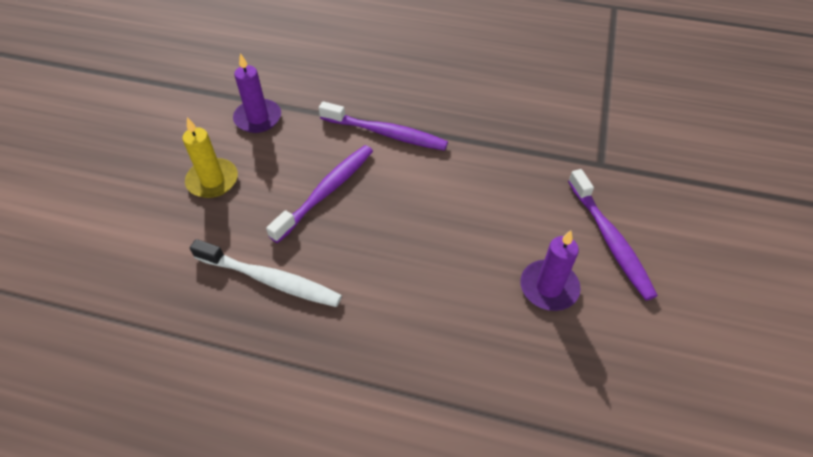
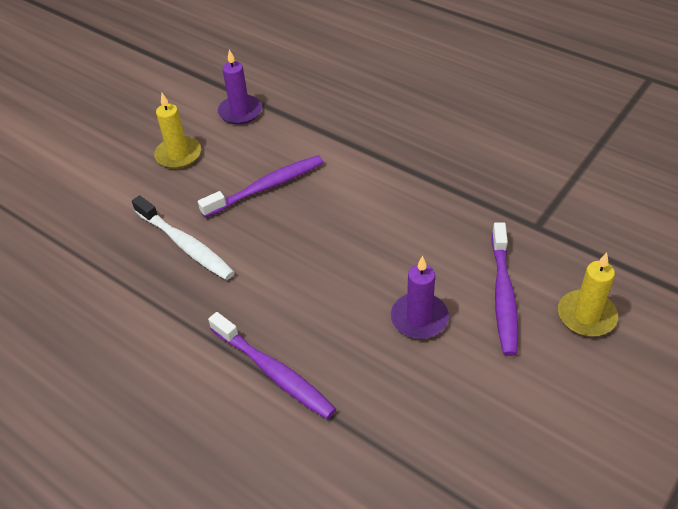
camera: 25 degrees right, 5 degrees down
purple toothbrush [319,101,448,151] -> purple toothbrush moved to [208,312,336,419]
none -> yellow candle [558,253,618,336]

